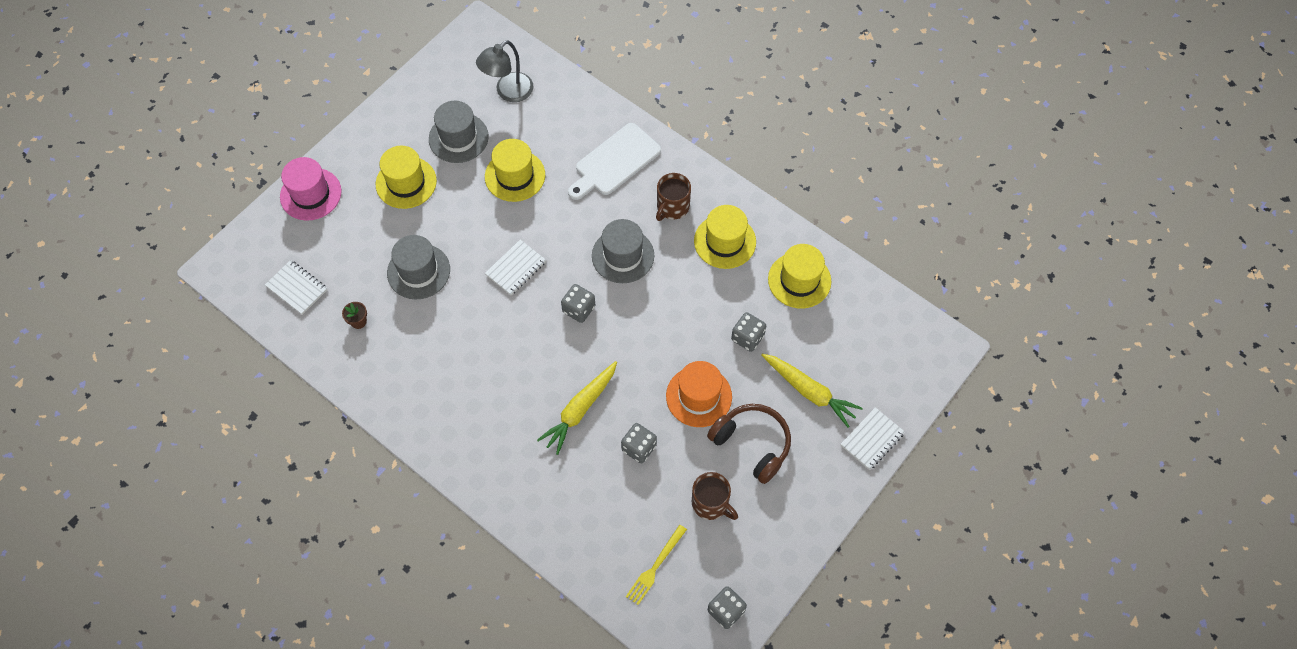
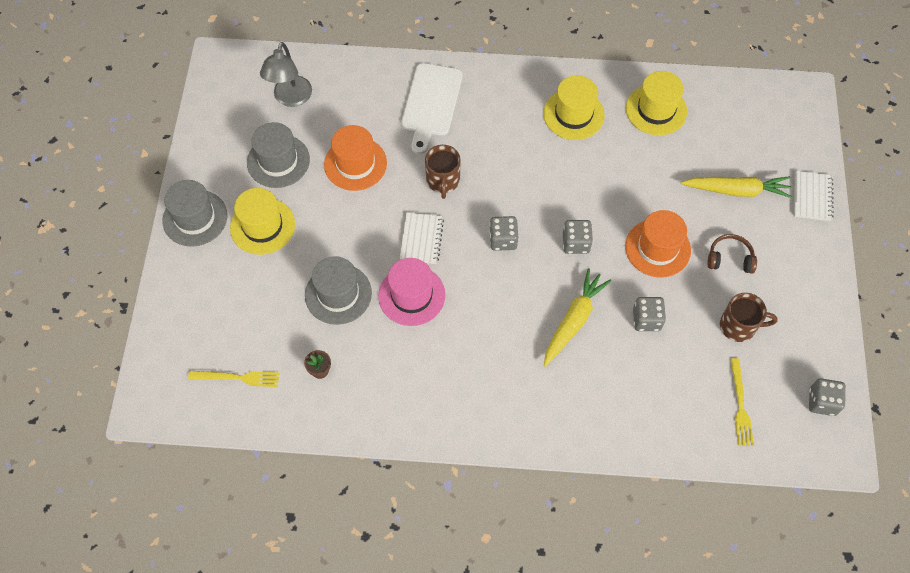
camera: 35 degrees left, 0 degrees up
white notebook [265,260,327,315] -> yellow fork [188,371,280,387]
pink hat [280,157,341,221] -> pink hat moved to [378,258,445,326]
yellow hat [485,139,545,202] -> orange hat [324,125,387,191]
yellow carrot [537,361,617,455] -> yellow carrot turned 150 degrees counterclockwise [544,268,611,367]
grey hat [592,219,654,283] -> grey hat moved to [162,180,227,247]
brown mug [656,173,691,221] -> brown mug moved to [425,145,461,199]
brown headphones [707,404,791,484] -> brown headphones [708,234,757,274], size x0.62
grey dice [731,312,766,352] -> grey dice moved to [563,220,593,254]

